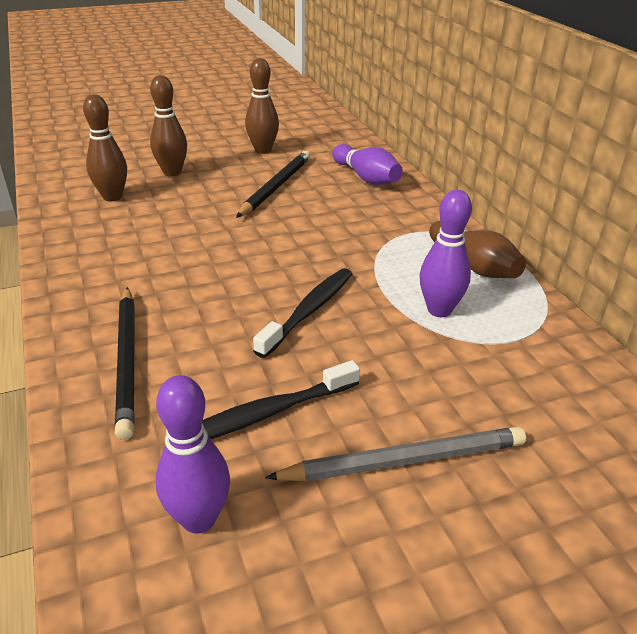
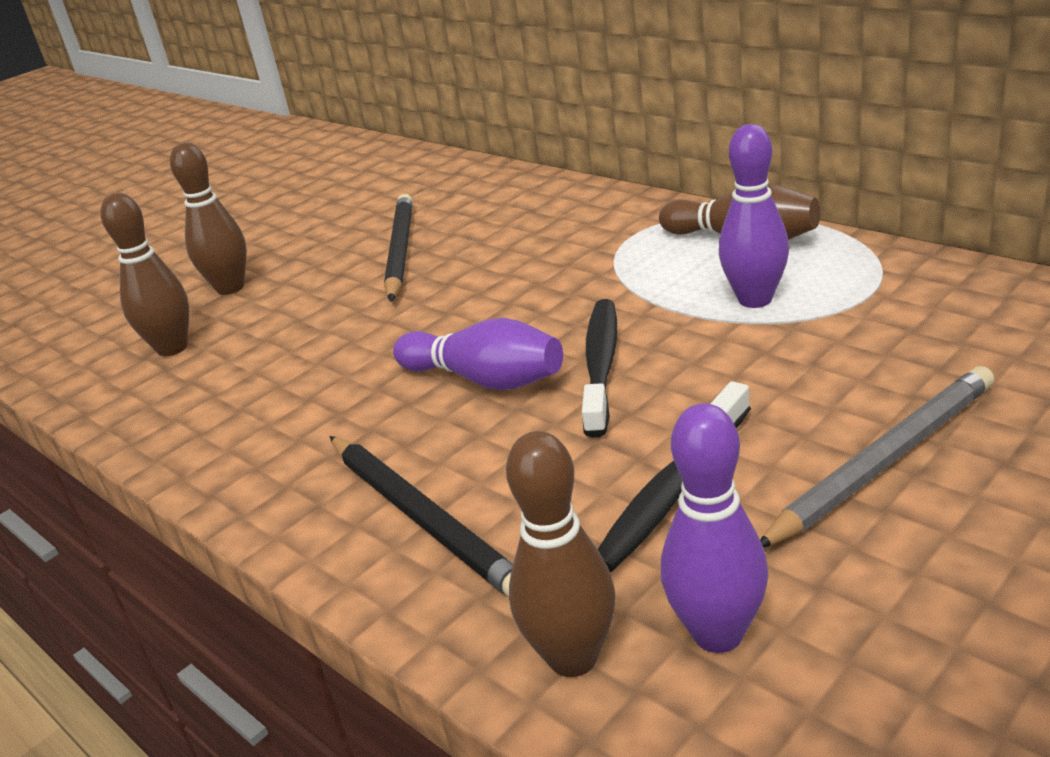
camera: 20 degrees left, 5 degrees down
brown bowling pin [245,58,279,154] -> brown bowling pin moved to [506,431,616,677]
purple bowling pin [332,144,403,185] -> purple bowling pin moved to [393,318,563,391]

